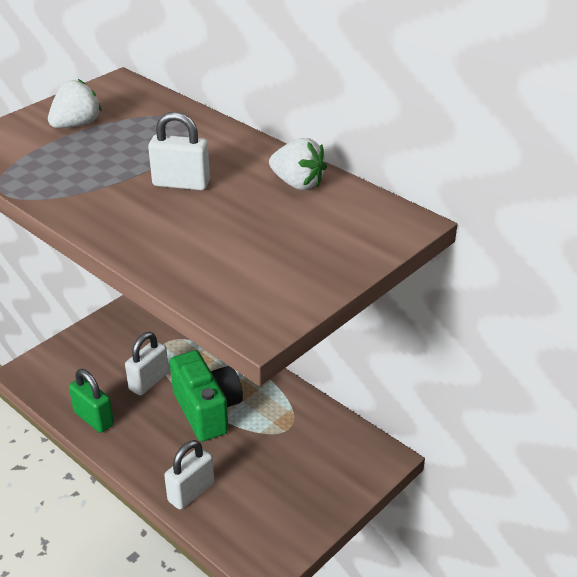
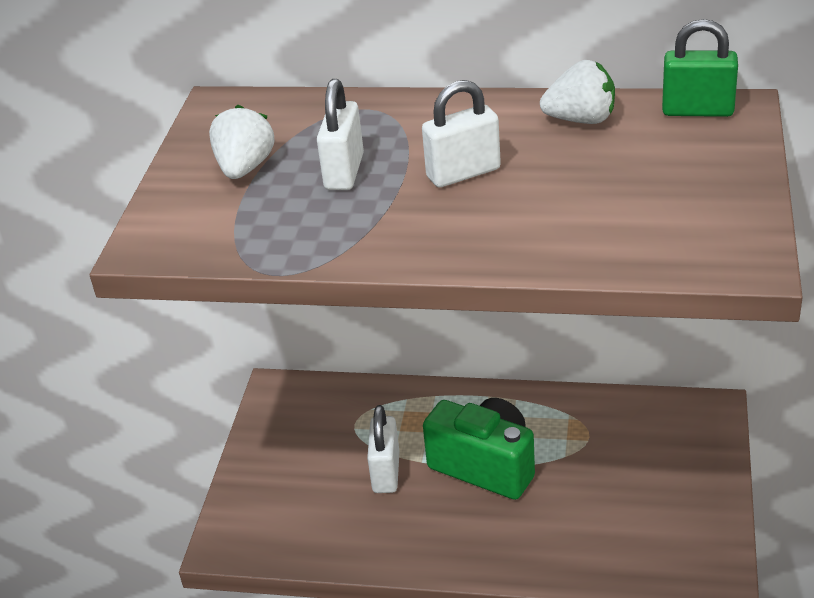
camera: 30 degrees left, 0 degrees up
green padlock [69,369,114,433] -> green padlock moved to [662,19,738,117]
white padlock [164,440,215,510] -> white padlock moved to [317,79,364,190]

